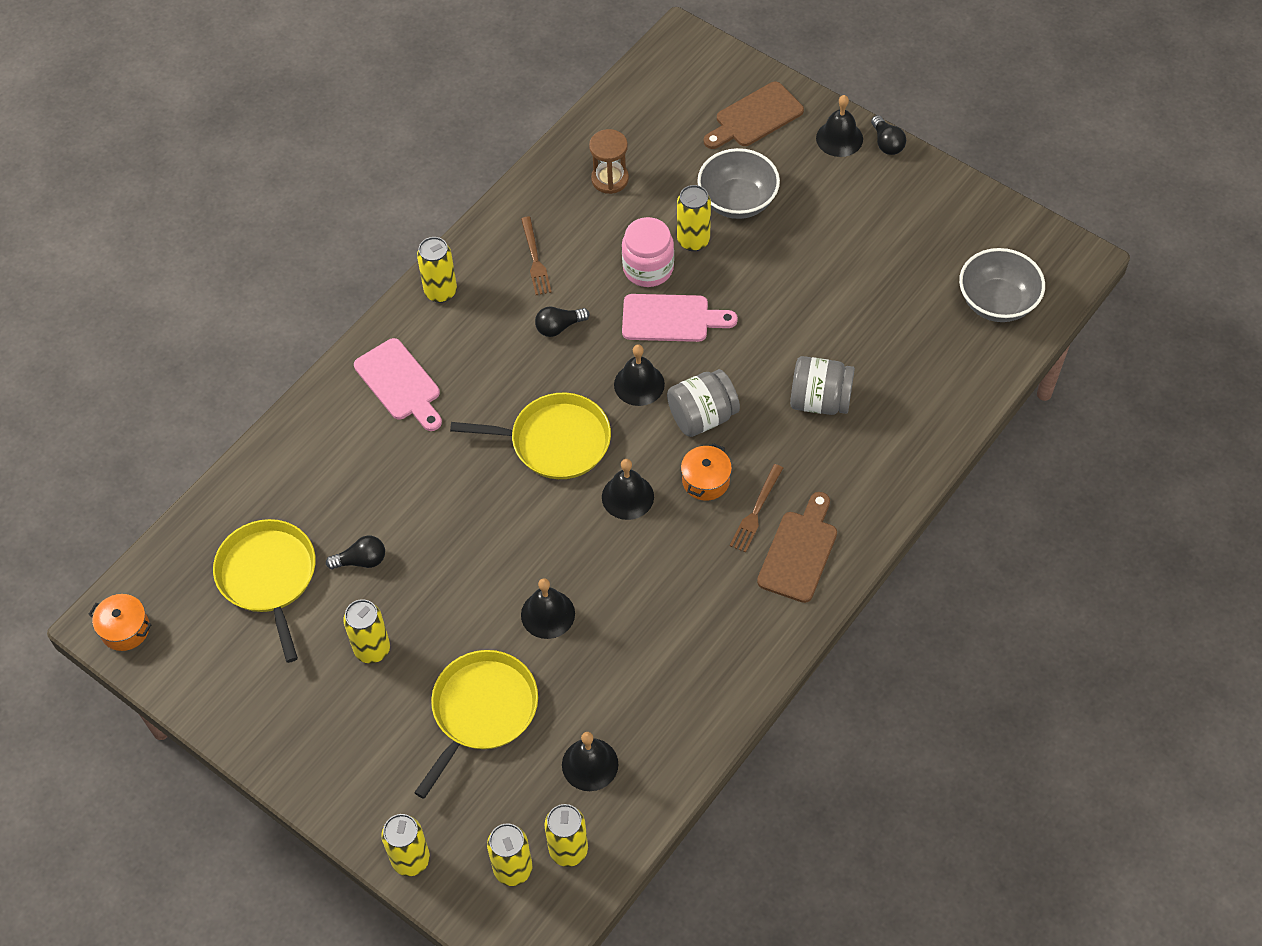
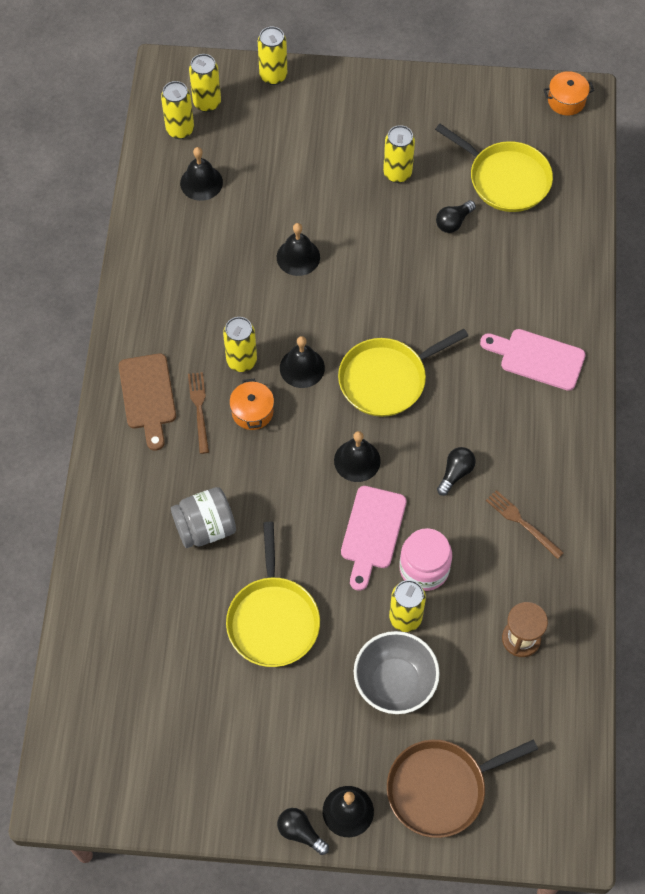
camera: 145 degrees right, 5 degrees up
yellow pan [414,650,538,799] -> yellow pan moved to [226,522,320,667]
yellow can [417,237,457,303] -> yellow can moved to [223,317,257,372]
pink cutting board [622,294,738,342] -> pink cutting board turned 45 degrees counterclockwise [341,486,407,591]
grey jar [667,369,740,437] -> none
brown cutting board [704,82,804,149] -> brown pan [387,740,538,838]
grey bowl [959,248,1045,322] -> none

